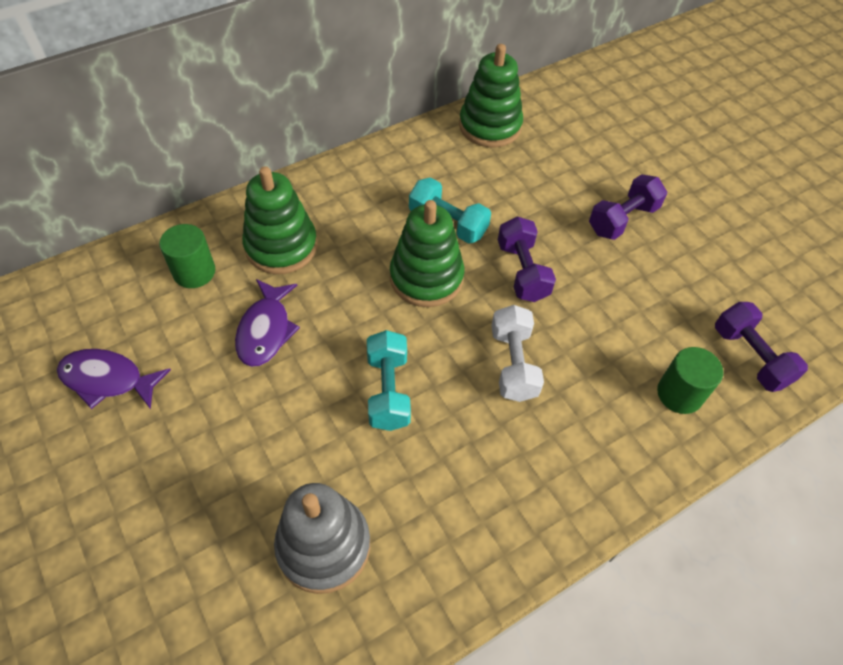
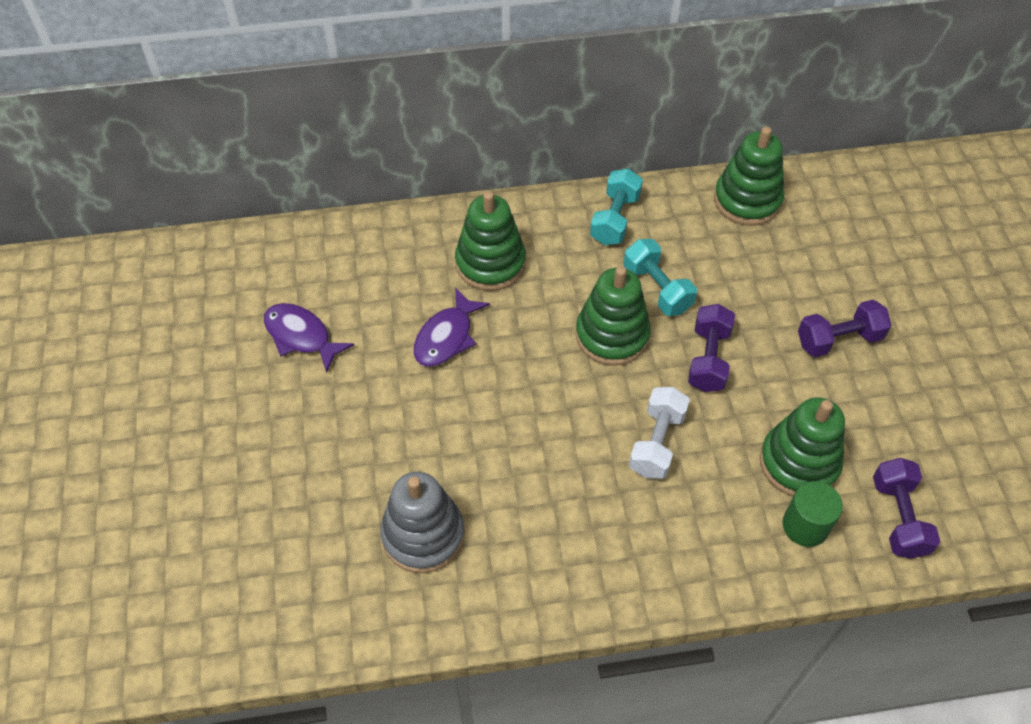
camera: 25 degrees right, 0 degrees up
green cylinder [159,224,215,288] -> none
turquoise dumbbell [367,330,411,431] -> turquoise dumbbell moved to [590,168,643,245]
none -> green stacking toy [760,398,845,496]

